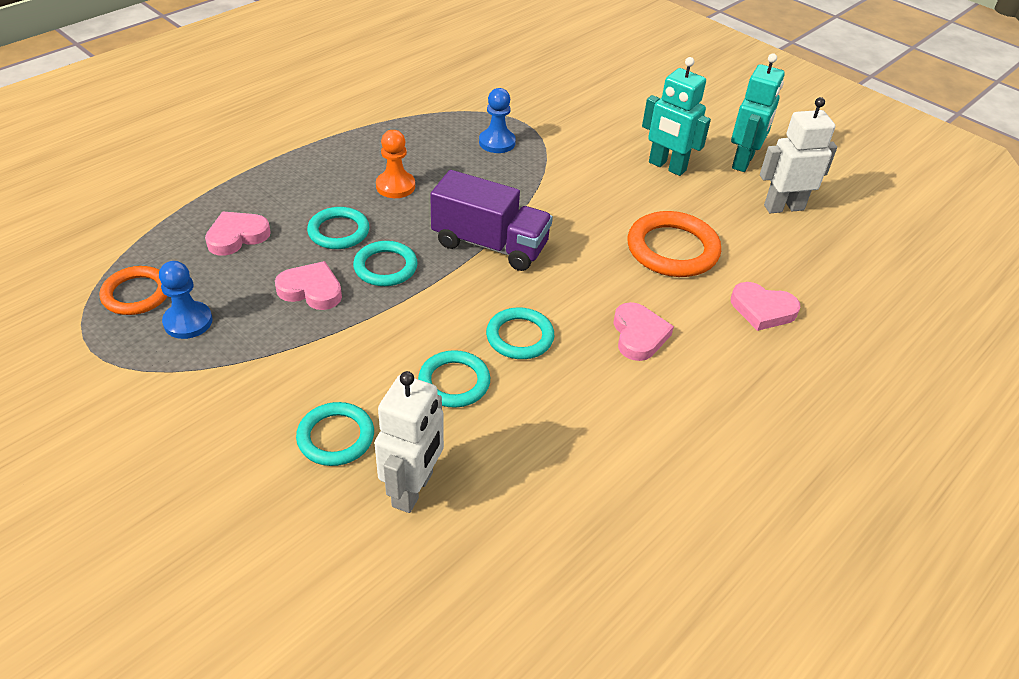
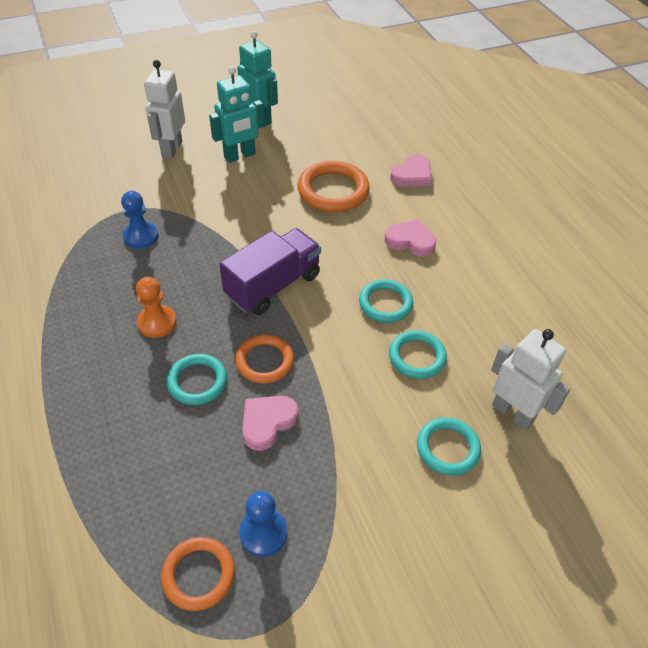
camera: 65 degrees left, 5 degrees up
pink heart [205,212,271,256] -> none
turquoise ring [353,241,418,286] -> orange ring [235,334,294,384]
white robot [760,97,837,213] -> white robot moved to [144,60,185,159]

